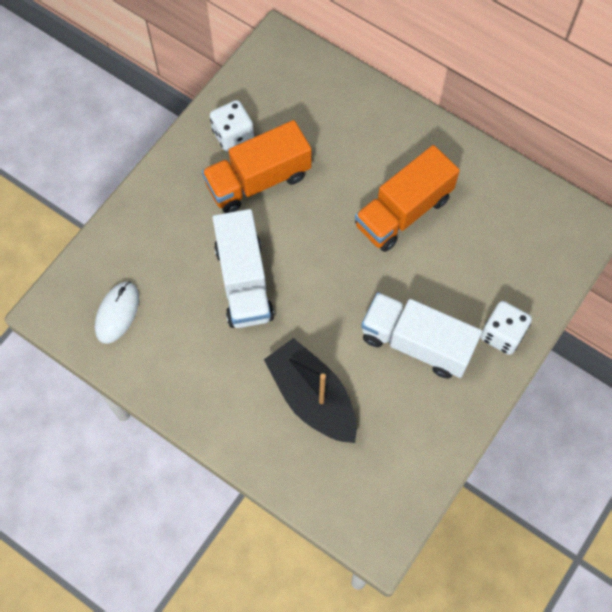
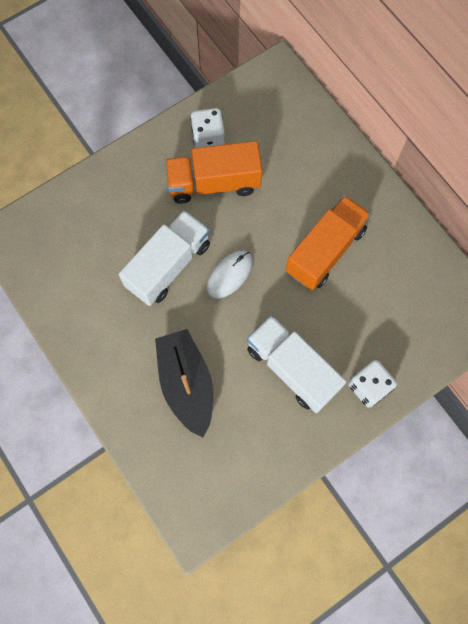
camera: 20 degrees right, 5 degrees up
white mouse [95,282,139,344] -> white mouse moved to [207,251,253,299]
white truck [213,209,274,328] -> white truck turned 150 degrees counterclockwise [119,210,210,306]
orange truck [355,145,460,252] -> orange truck turned 150 degrees clockwise [286,195,371,291]

